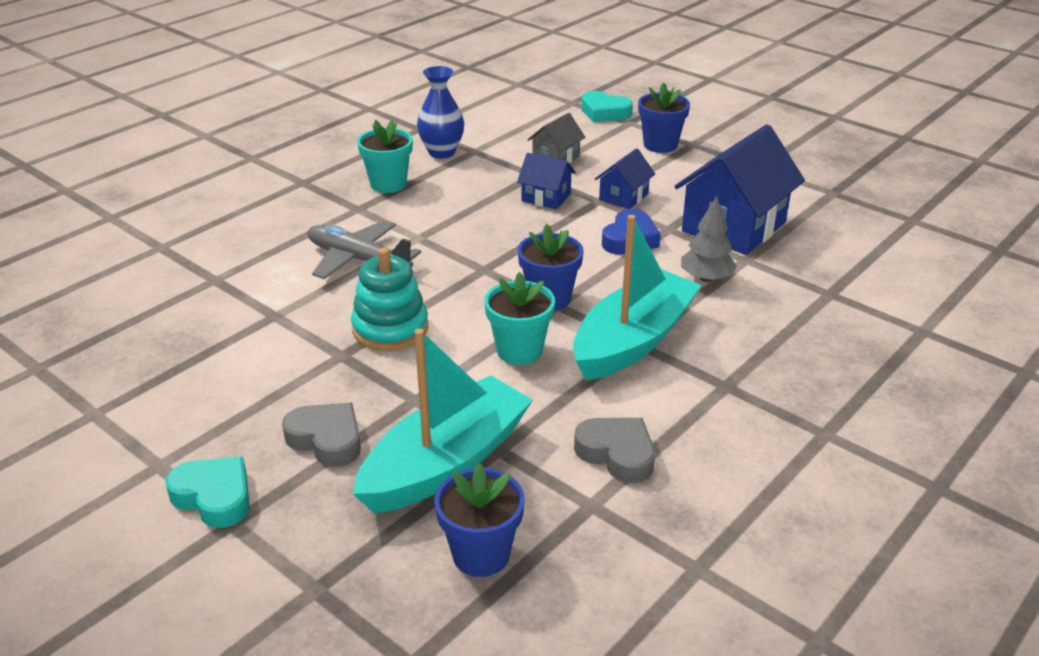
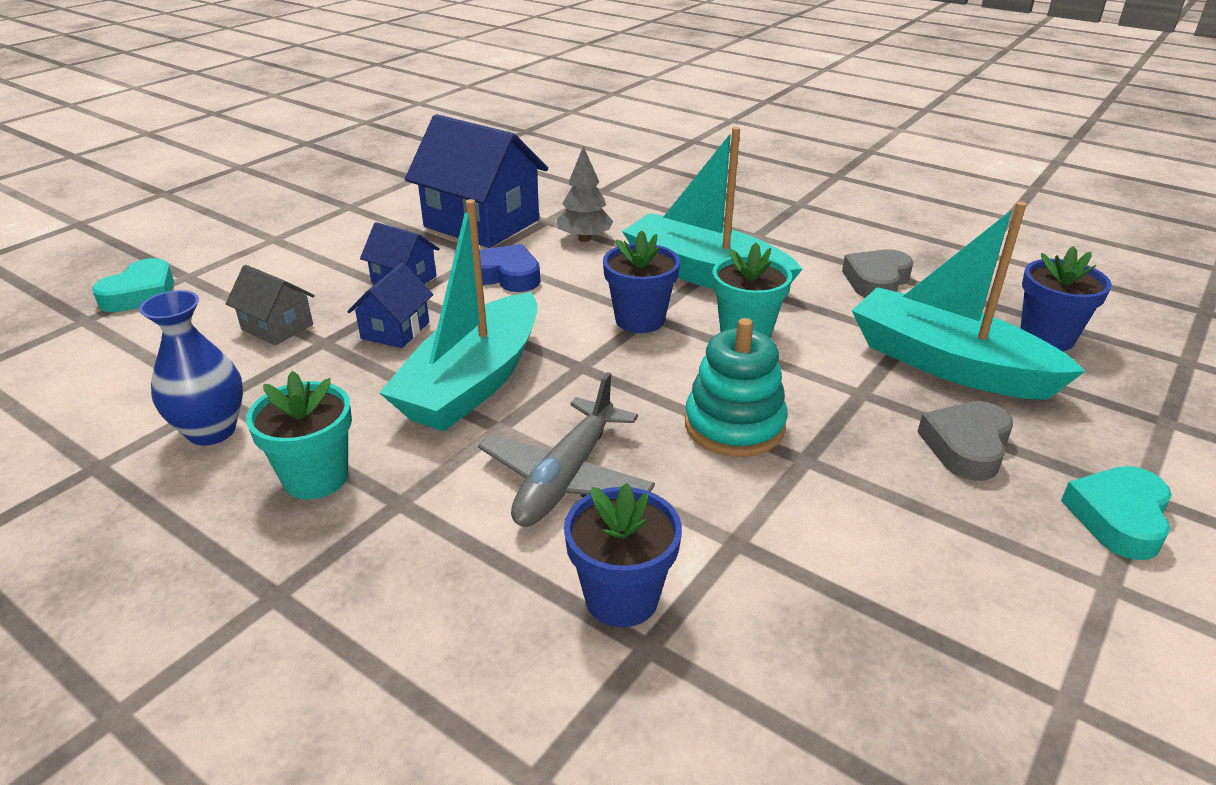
camera: 95 degrees left, 0 degrees up
blue flower pot [638,82,690,153] -> blue flower pot moved to [564,483,682,627]
none -> turquoise boat [379,199,538,431]

